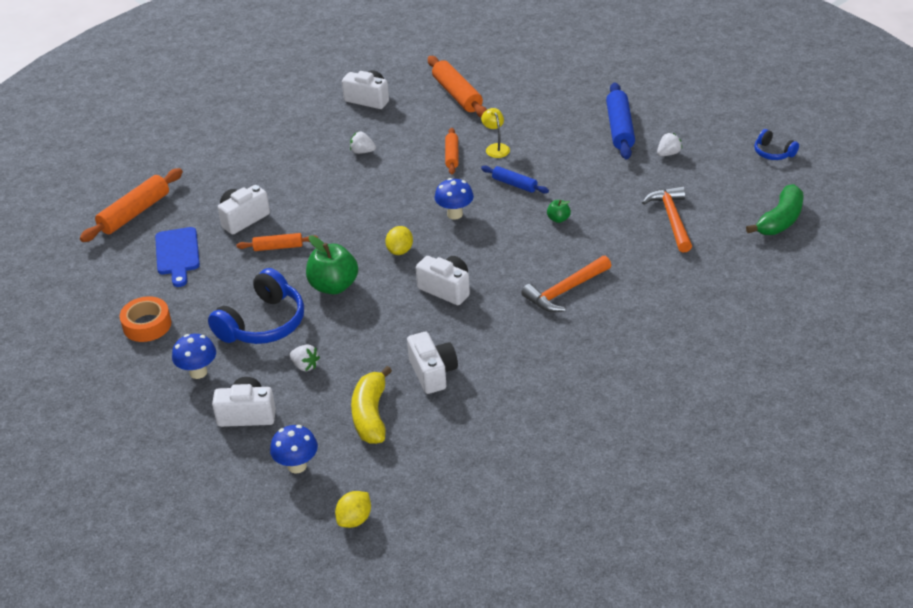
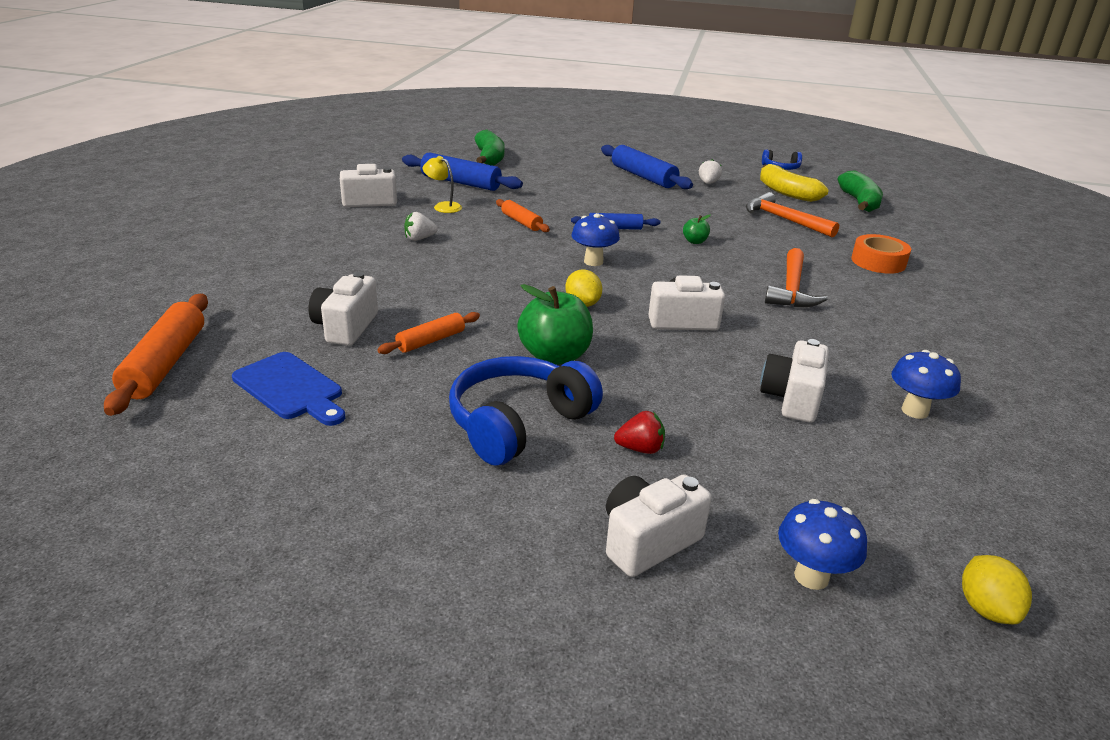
camera: 40 degrees left, 10 degrees down
orange tape [119,296,171,342] -> orange tape moved to [851,234,911,274]
blue mushroom [172,334,216,379] -> blue mushroom moved to [892,350,961,419]
blue headphones [208,268,304,344] -> blue headphones turned 135 degrees counterclockwise [449,356,603,466]
white strawberry [290,344,320,371] -> red strawberry [614,411,665,454]
yellow banana [351,366,392,444] -> yellow banana moved to [760,164,829,202]
white camera [407,332,458,394] -> white camera turned 105 degrees counterclockwise [760,339,829,423]
orange rolling pin [428,56,487,117] -> blue rolling pin [402,152,523,191]
yellow lamp [481,108,510,158] -> yellow lamp moved to [423,156,462,213]
none -> green banana [475,129,505,166]

